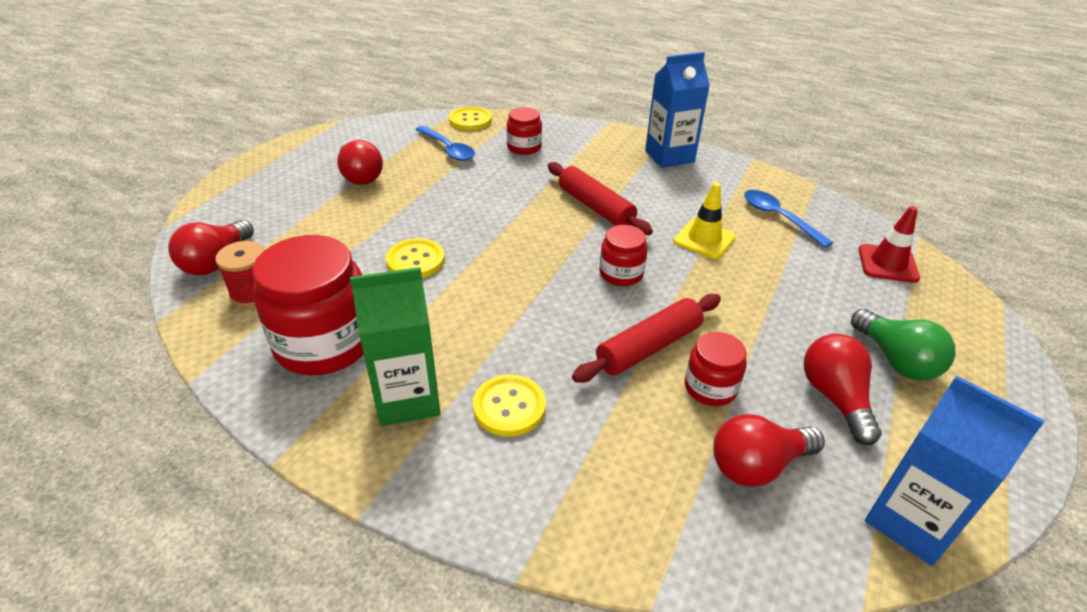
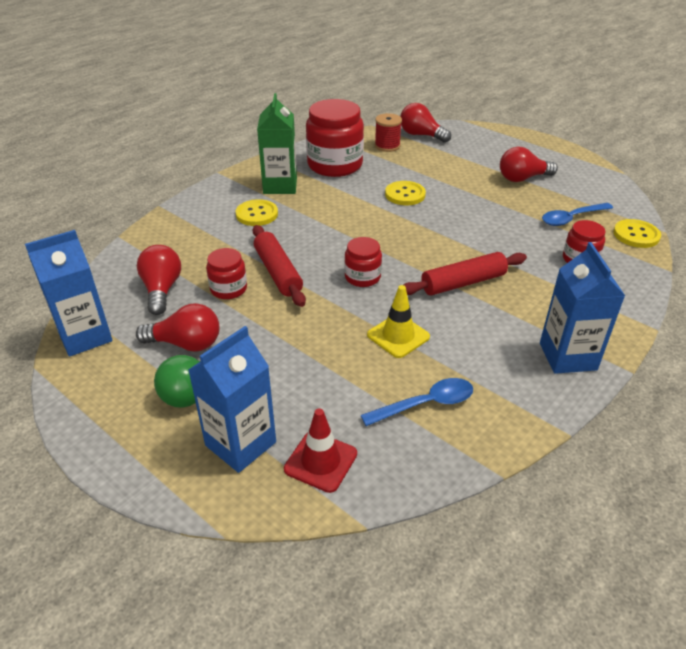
camera: 105 degrees right, 0 degrees up
none -> blue carton [188,326,276,473]

